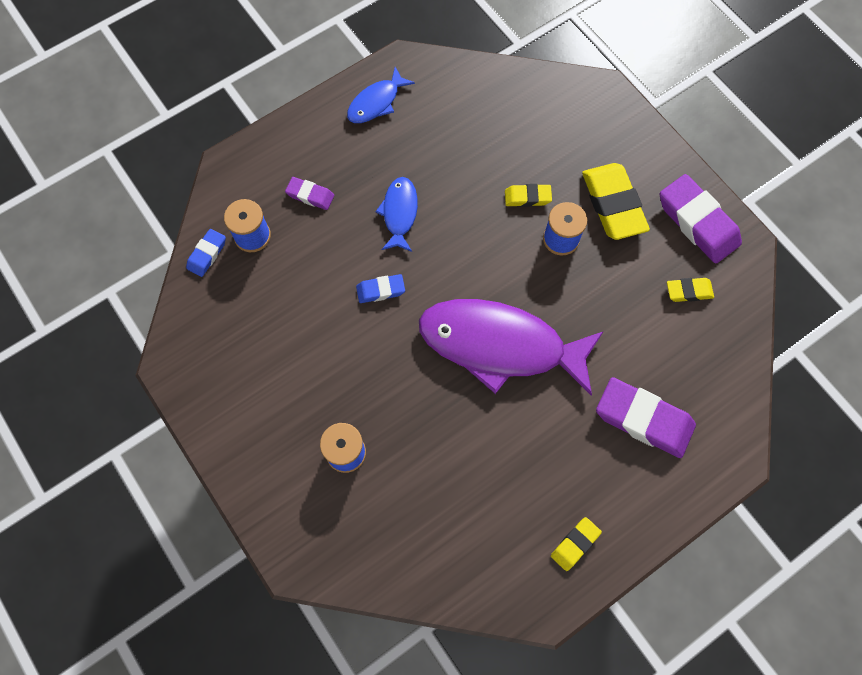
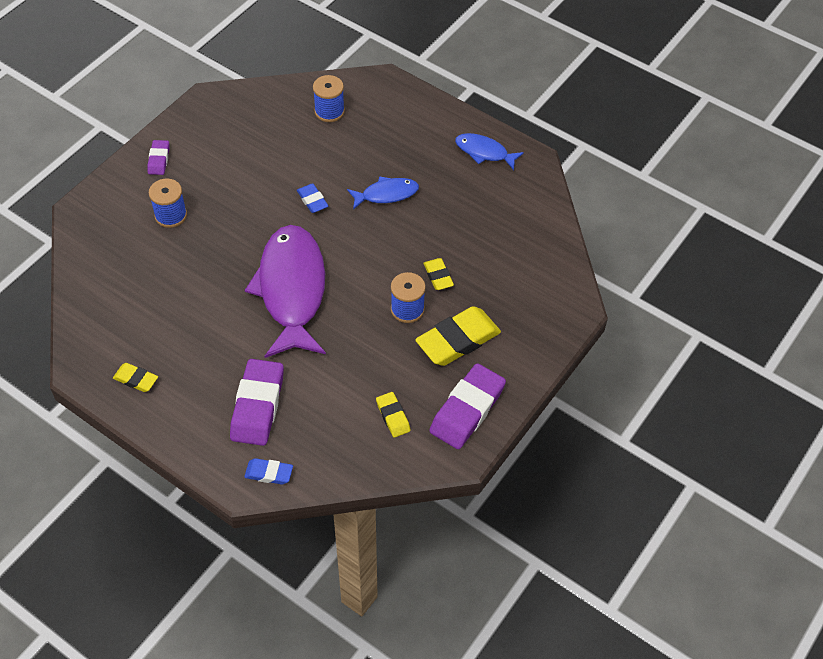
camera: 70 degrees right, 15 degrees down
blue eraser [186,229,226,277] -> blue eraser moved to [244,458,293,484]
purple eraser [285,177,334,210] -> purple eraser moved to [147,140,170,175]

